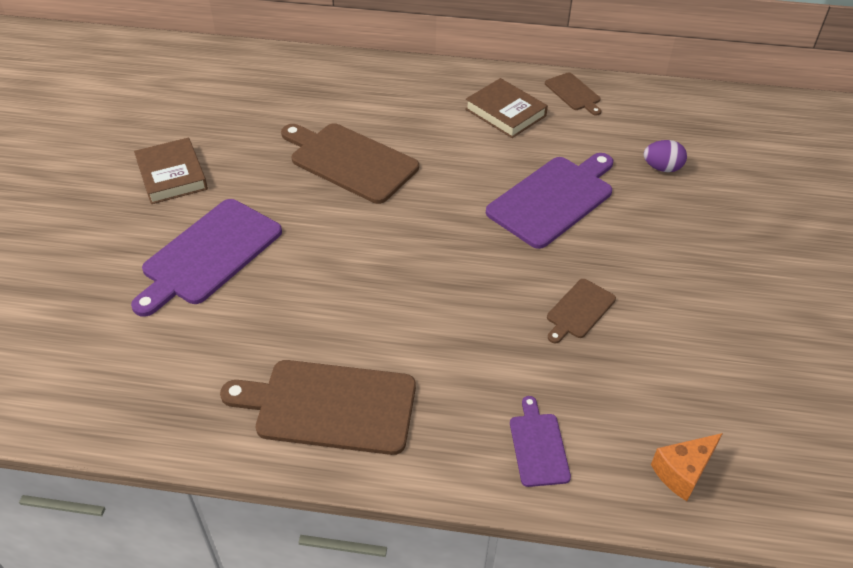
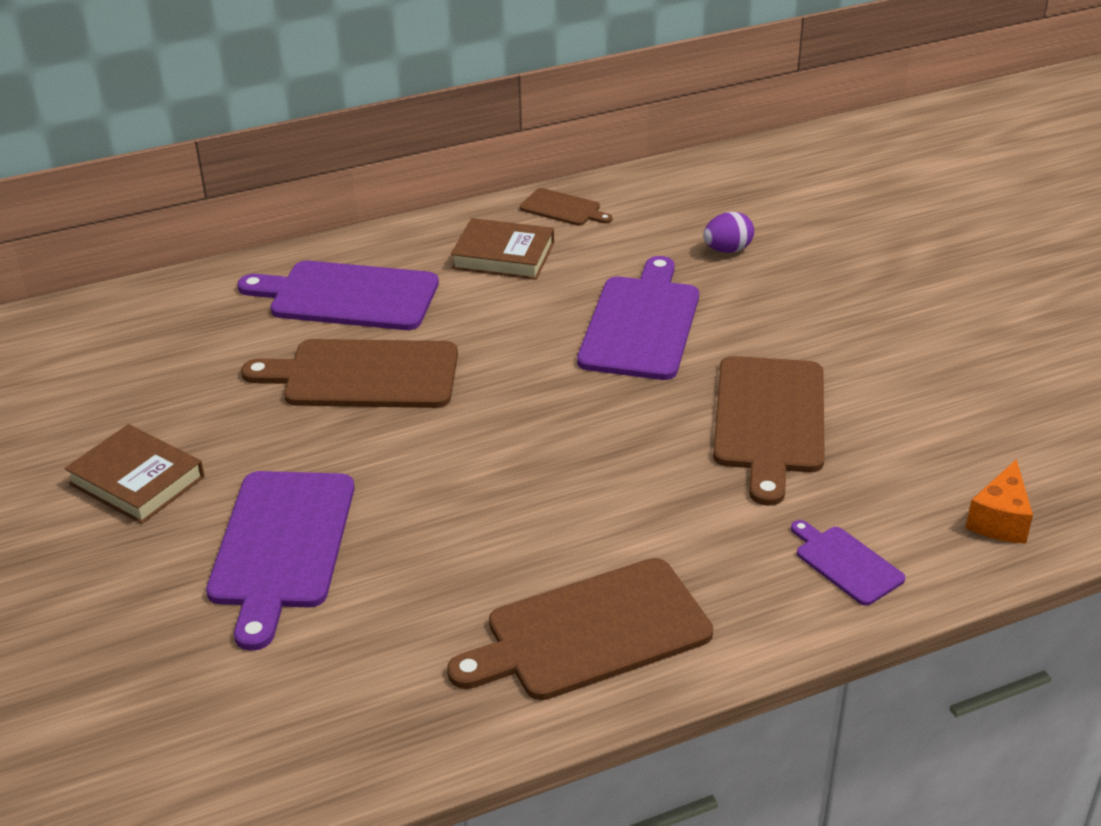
camera: 30 degrees left, 10 degrees down
brown cutting board [547,279,616,343] -> brown cutting board [713,356,825,506], size x1.95
none -> purple cutting board [237,261,439,330]

